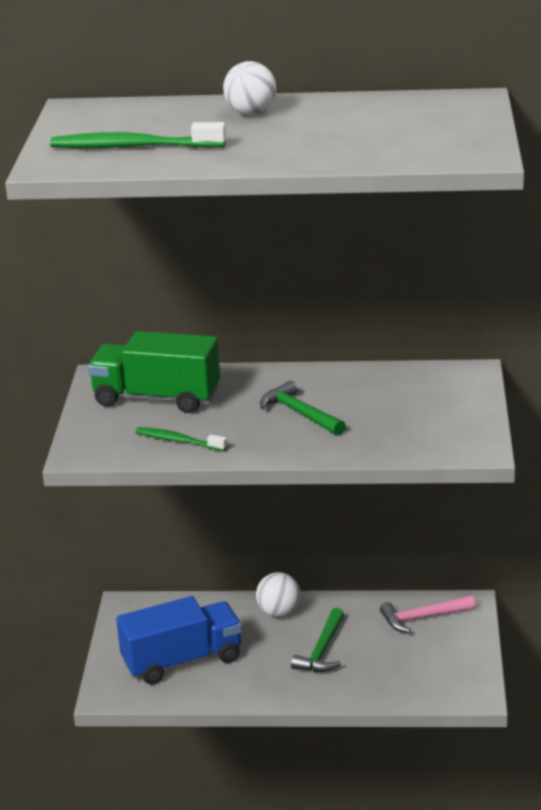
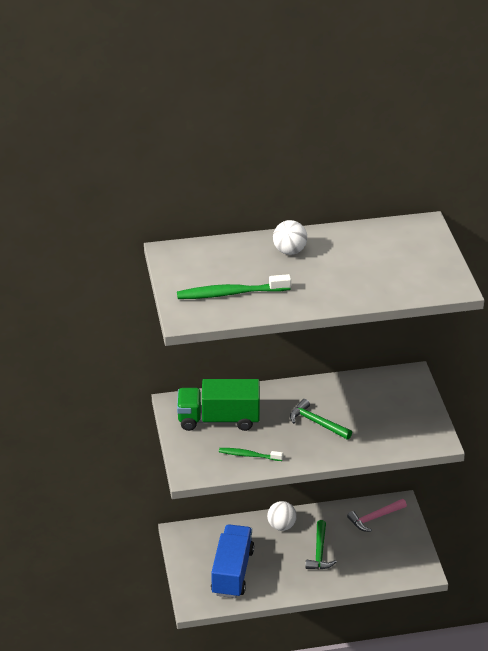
camera: 15 degrees left, 10 degrees up
blue truck [116,596,242,684] -> blue truck turned 45 degrees counterclockwise [211,524,254,598]

